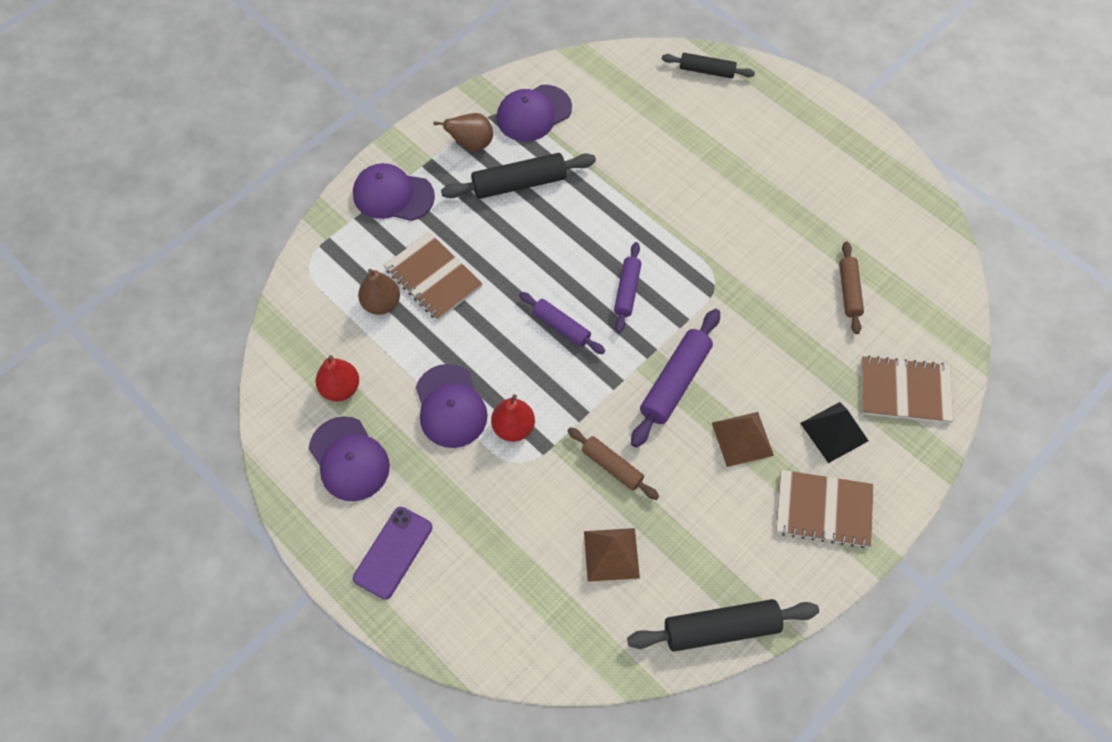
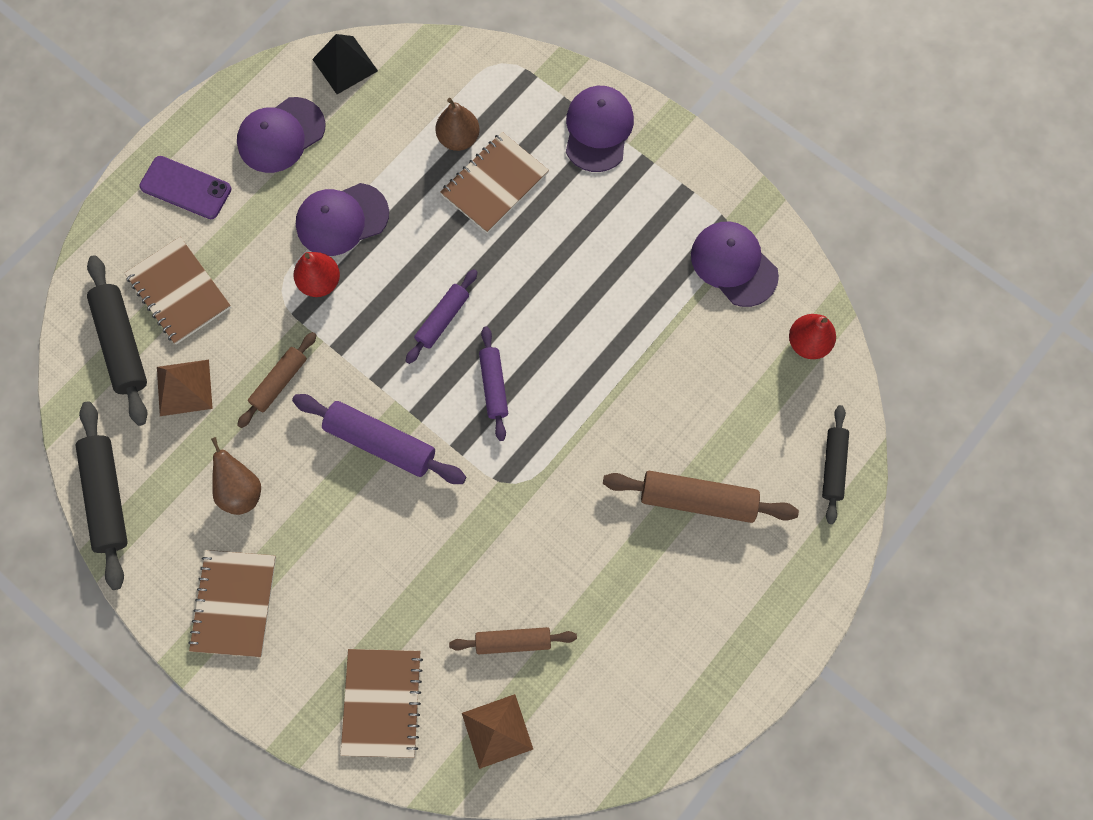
camera: 85 degrees right, 10 degrees up
red pear [316,355,359,401] -> red pear moved to [789,314,836,359]
brown pear [434,113,493,152] -> brown pear moved to [211,437,261,515]
black rolling pin [441,153,596,199] -> black rolling pin moved to [87,255,148,426]
purple rolling pin [614,242,642,333] -> purple rolling pin turned 75 degrees clockwise [479,326,508,441]
brown pyramid [712,412,774,467] -> brown pyramid moved to [462,694,533,769]
black pyramid [800,402,868,463] -> black pyramid moved to [312,34,378,94]
none -> brown notebook [125,237,231,344]
none -> brown rolling pin [603,471,799,523]

